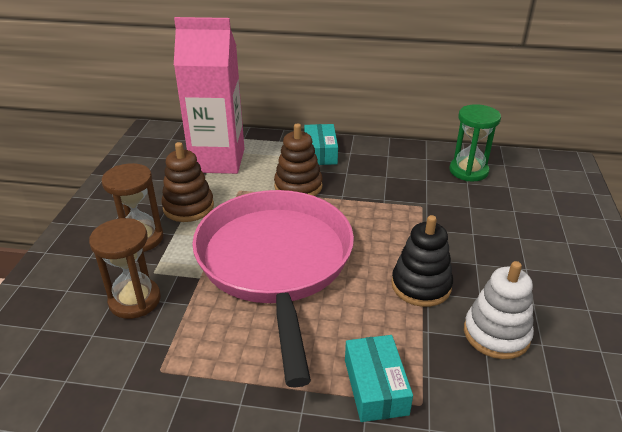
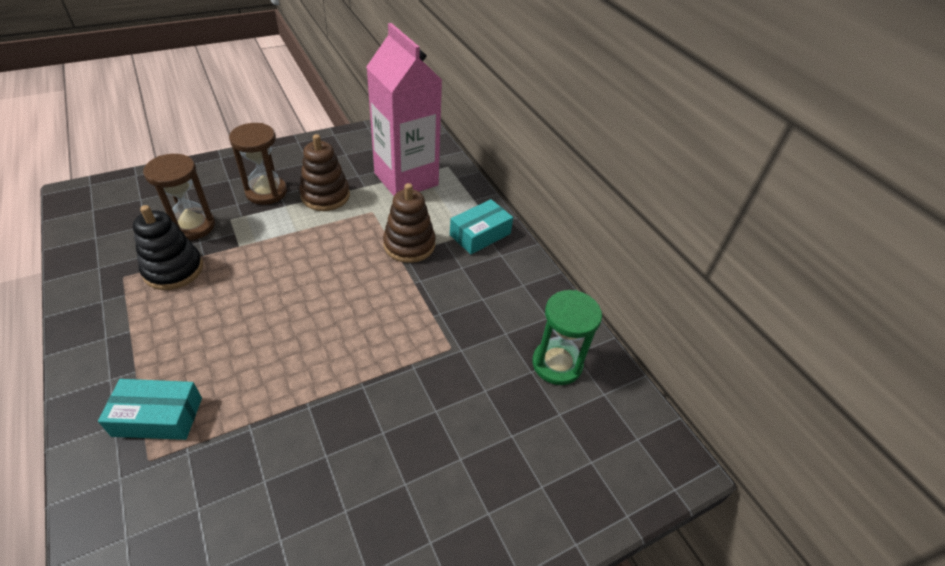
camera: 50 degrees right, 10 degrees up
pink pan [192,190,354,388] -> none
turquoise box [345,335,413,422] -> turquoise box turned 45 degrees clockwise [98,379,202,440]
black stacking toy [391,215,453,307] -> black stacking toy moved to [133,205,203,290]
white stacking toy [464,261,534,359] -> none

